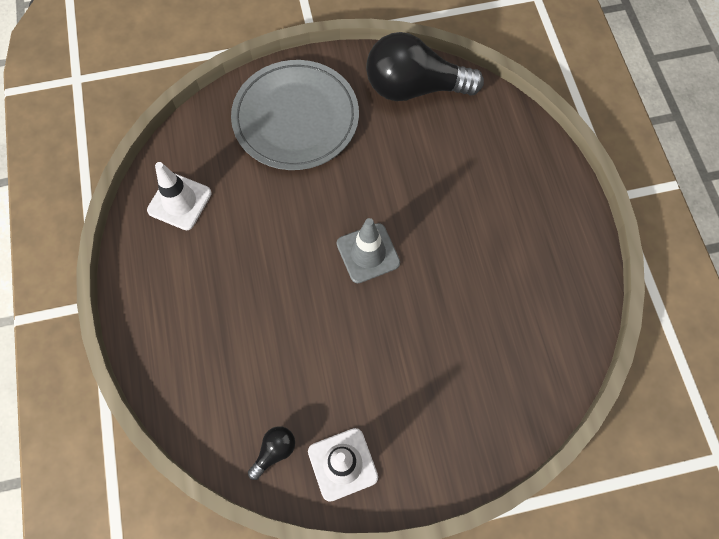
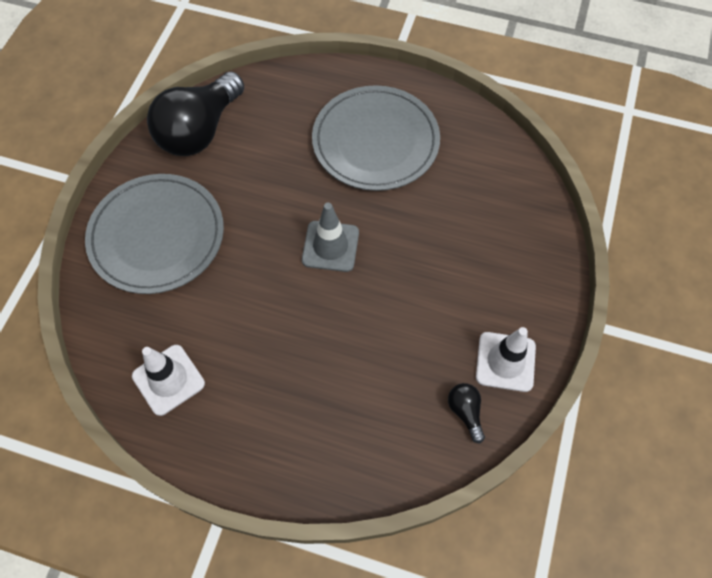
camera: 60 degrees left, 5 degrees down
none -> grey plate [312,85,440,191]

